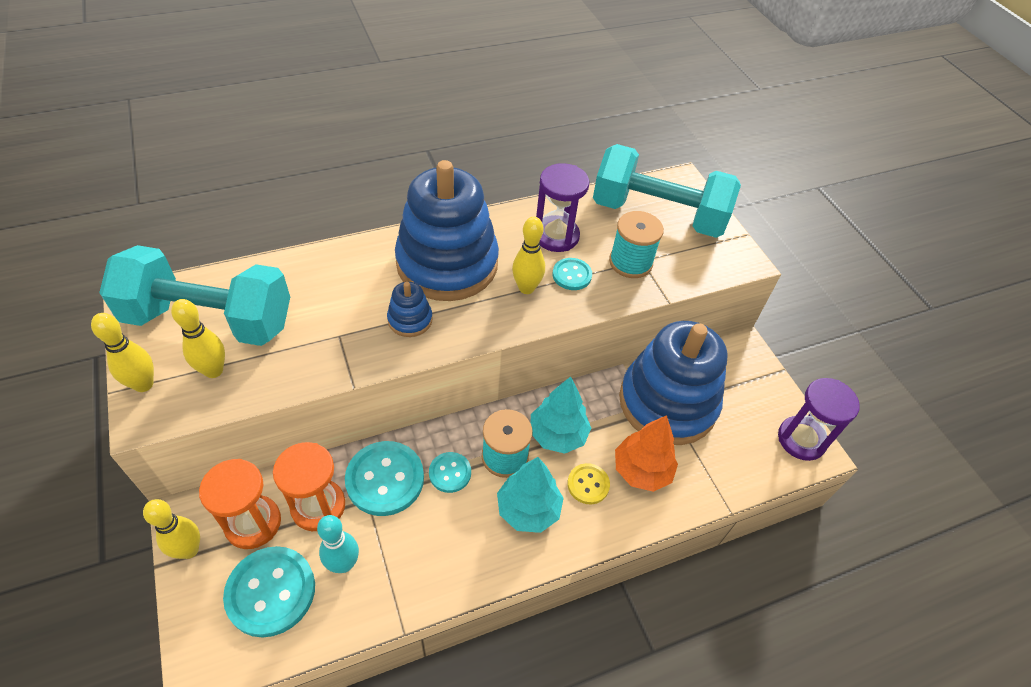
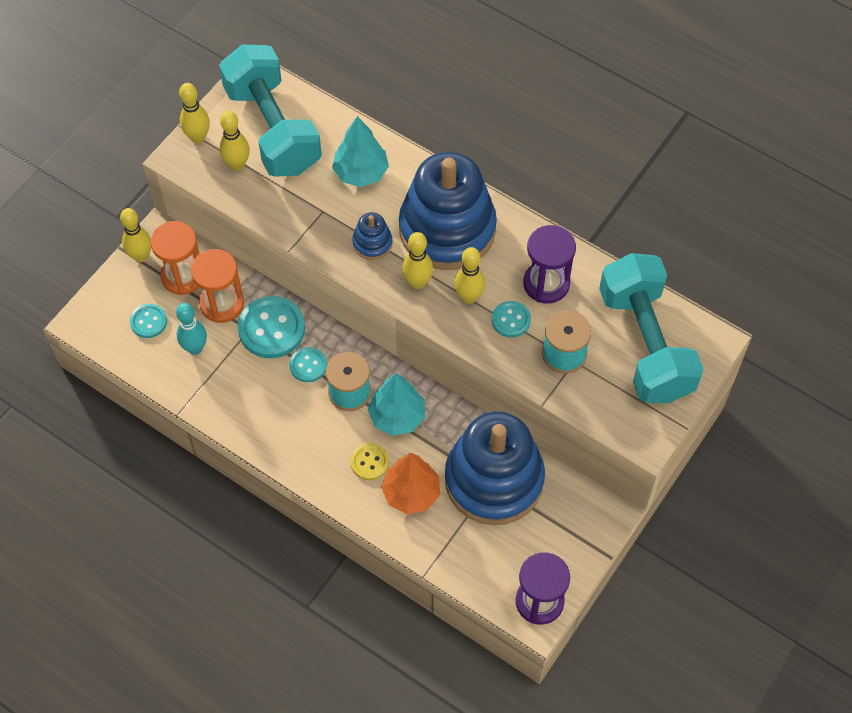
camera: 60 degrees right, 10 degrees up
turquoise button [223,546,315,638] -> turquoise button [130,304,167,338], size x0.55
turquoise tree [497,457,564,533] -> turquoise tree moved to [332,116,389,187]
none -> yellow bowling pin [402,232,433,289]

